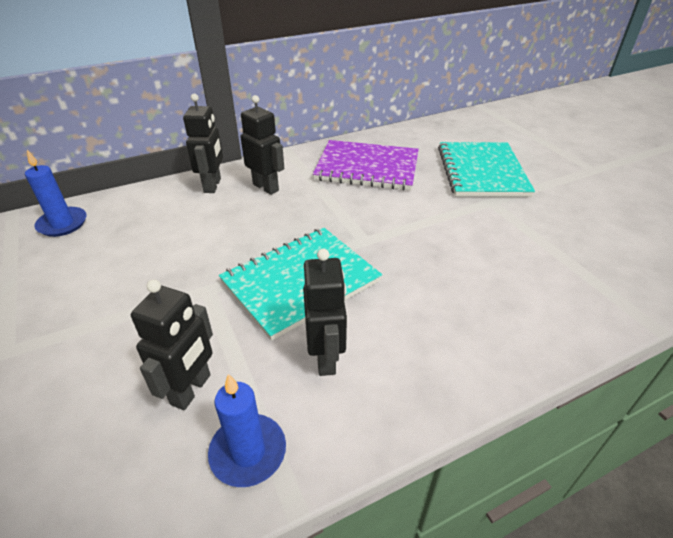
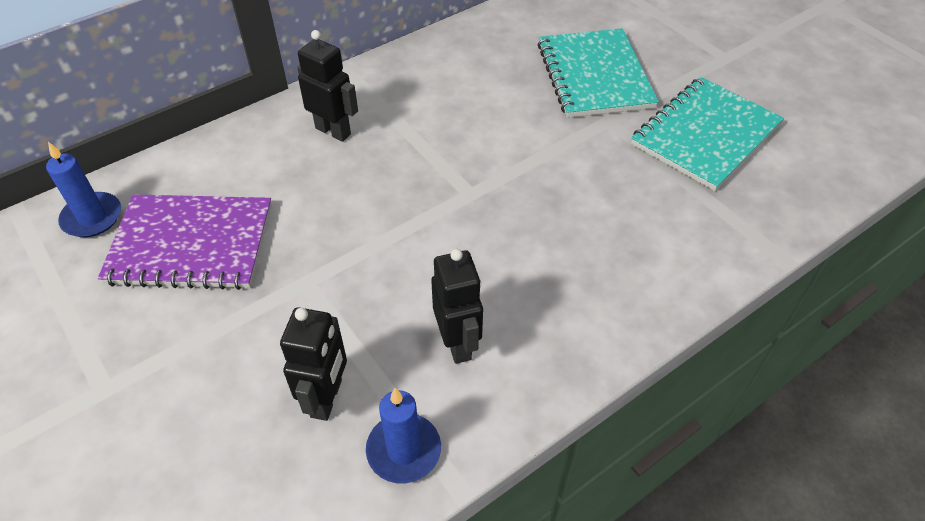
camera: 10 degrees left, 10 degrees up
black robot [183,94,223,193] -> none
turquoise notebook [219,228,382,341] -> turquoise notebook moved to [631,77,784,191]
purple notebook [313,140,419,190] -> purple notebook moved to [98,194,272,290]

